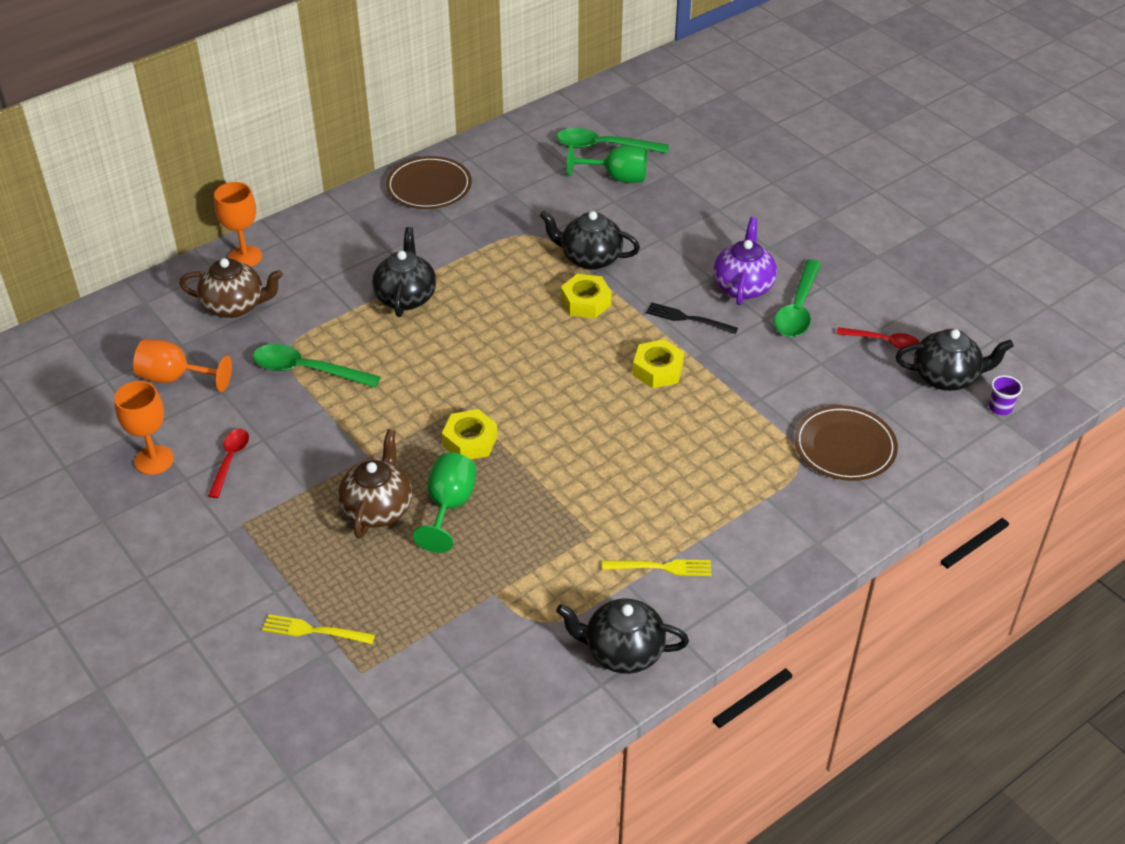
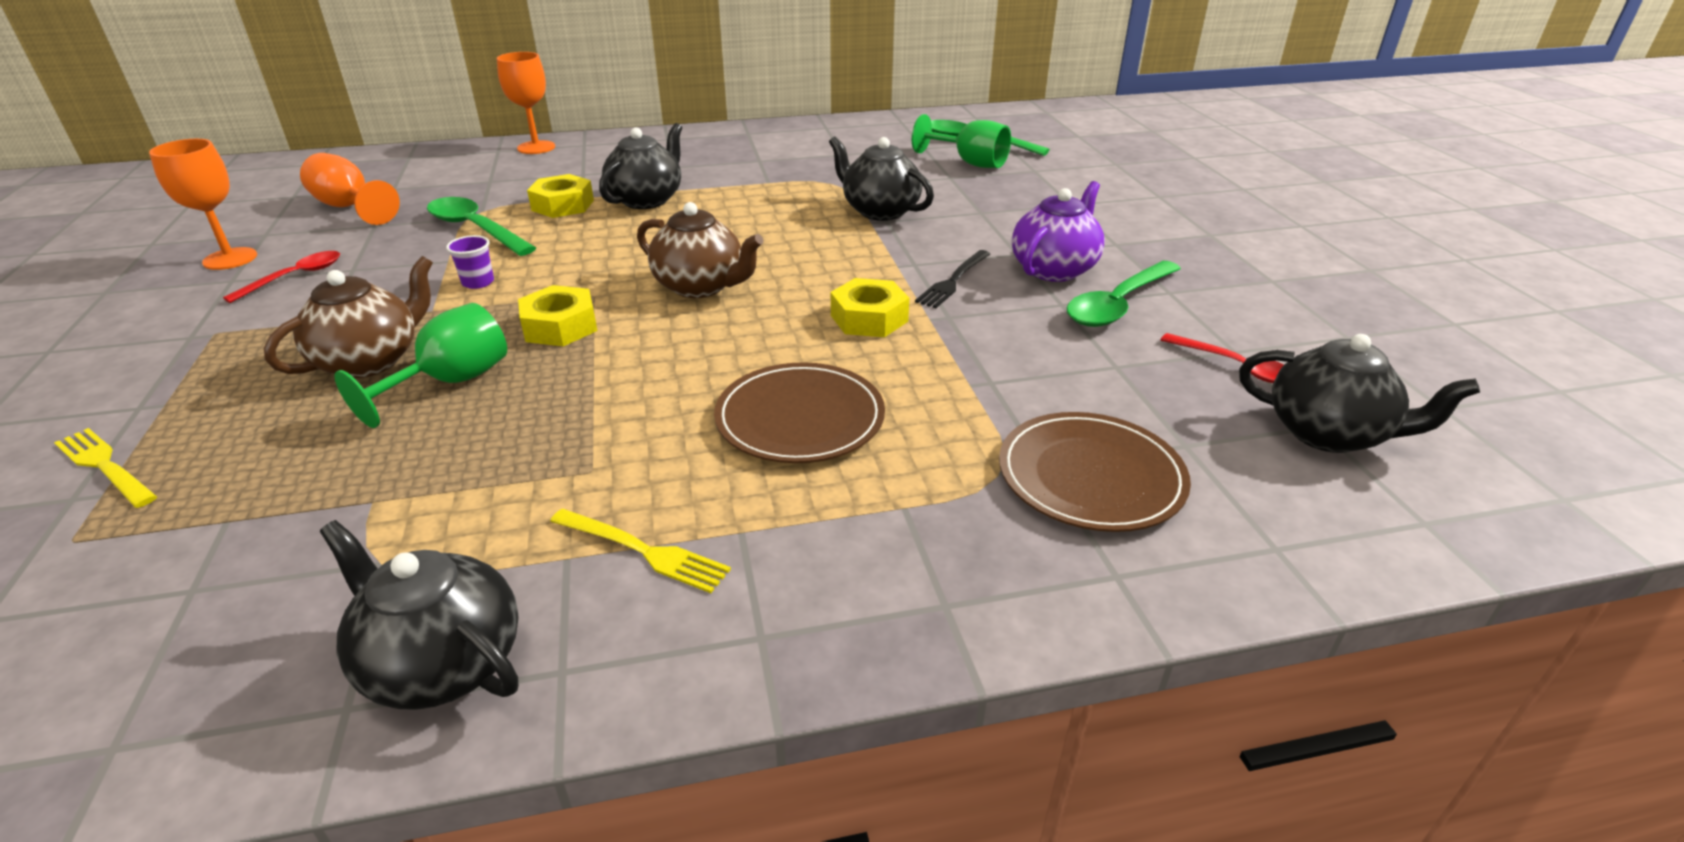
camera: 25 degrees right, 10 degrees down
brown teapot [180,258,283,318] -> brown teapot moved to [637,202,764,298]
brown plate [386,156,472,209] -> brown plate moved to [714,362,885,463]
yellow nut [561,274,612,318] -> yellow nut moved to [527,174,594,218]
black fork [646,302,738,334] -> black fork turned 105 degrees counterclockwise [915,250,990,308]
purple cup [989,375,1022,415] -> purple cup moved to [446,235,494,289]

